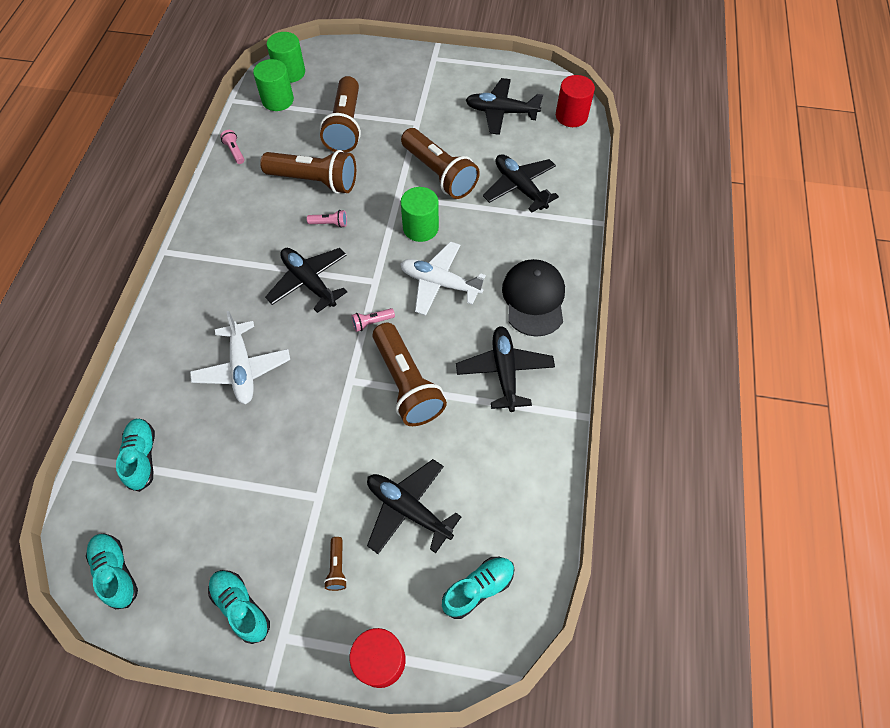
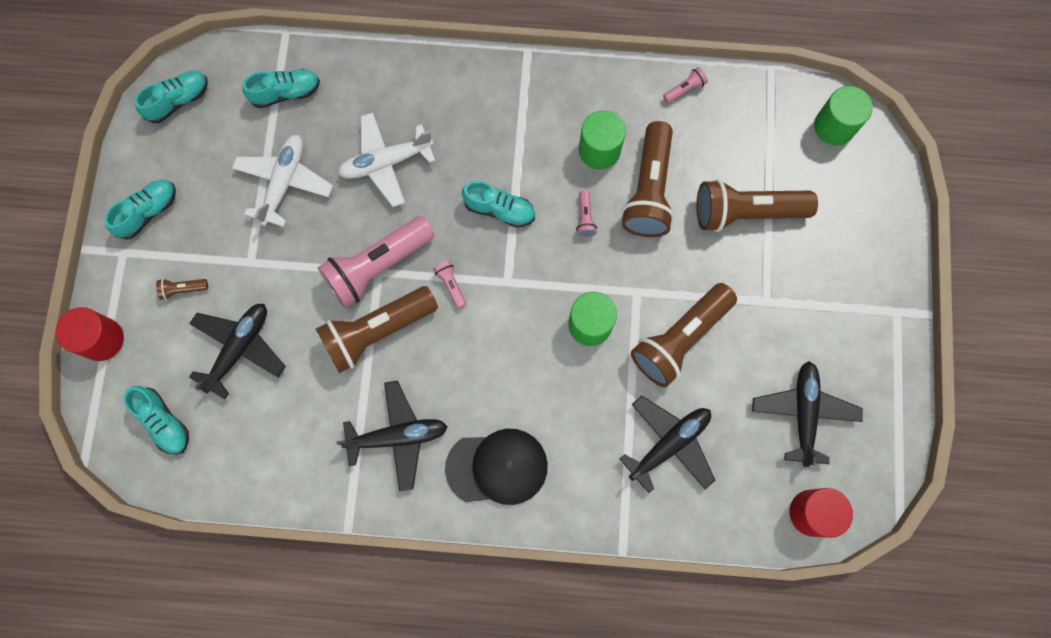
camera: 85 degrees right, 15 degrees up
green cylinder [253,59,294,111] -> green cylinder moved to [579,111,626,170]
black plane [265,248,347,313] -> turquoise shoe [462,181,535,228]
white plane [400,241,486,316] -> white plane moved to [232,135,333,227]
none -> pink flashlight [317,216,435,308]

